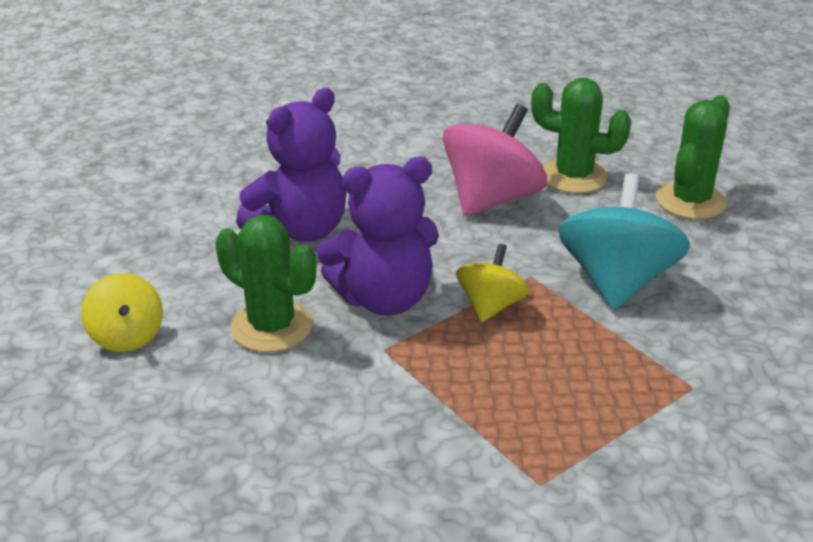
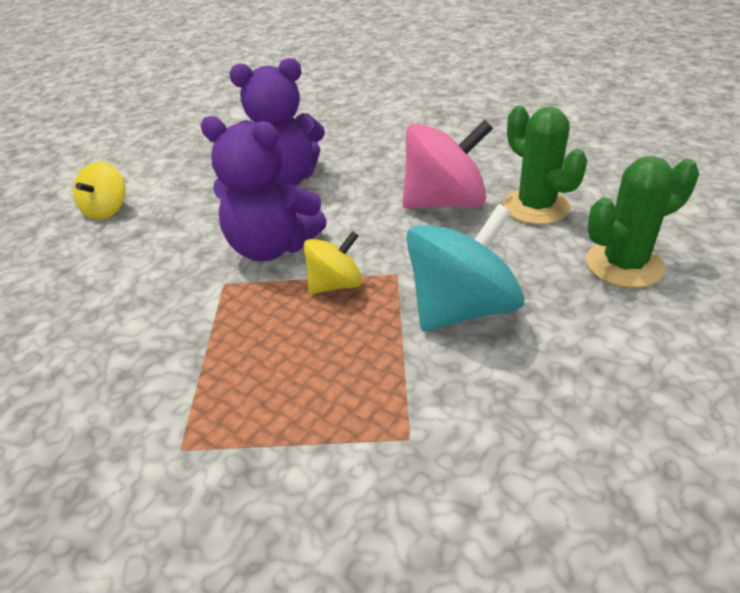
camera: 40 degrees right, 5 degrees up
green cactus [215,215,316,352] -> none

